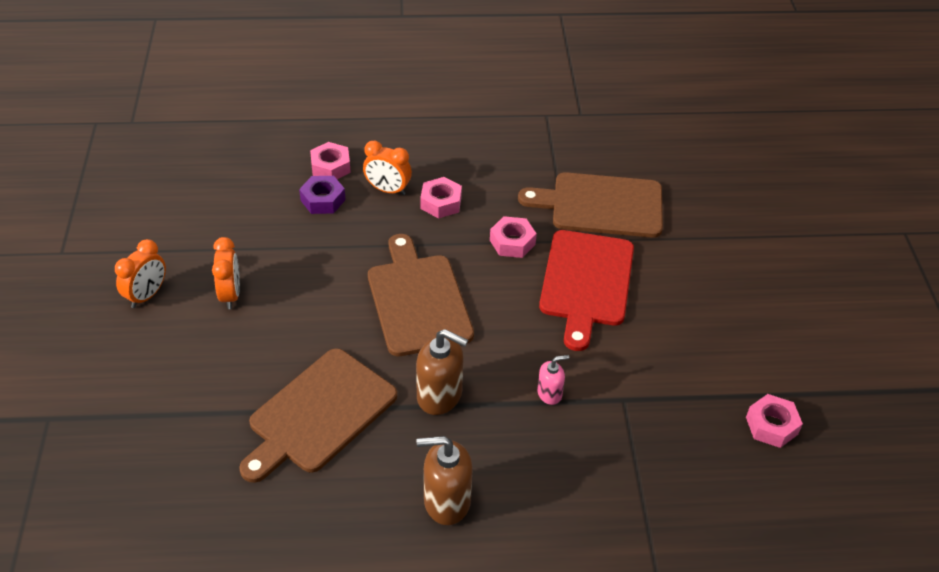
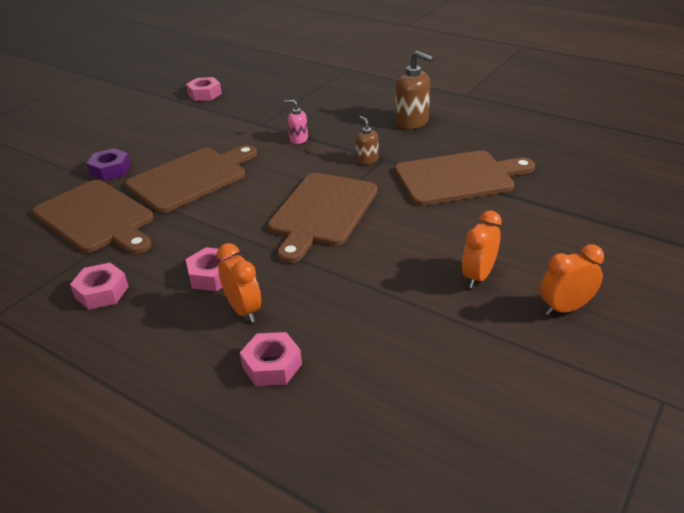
camera: 140 degrees left, 10 degrees down
purple nut [299,176,346,214] -> purple nut moved to [86,148,131,181]
brown soap dispenser [416,329,468,415] -> brown soap dispenser [356,116,379,165], size x0.56
pink nut [490,216,537,258] -> pink nut moved to [70,263,129,310]
red cutting board [539,230,634,351] -> brown cutting board [125,145,257,213]

